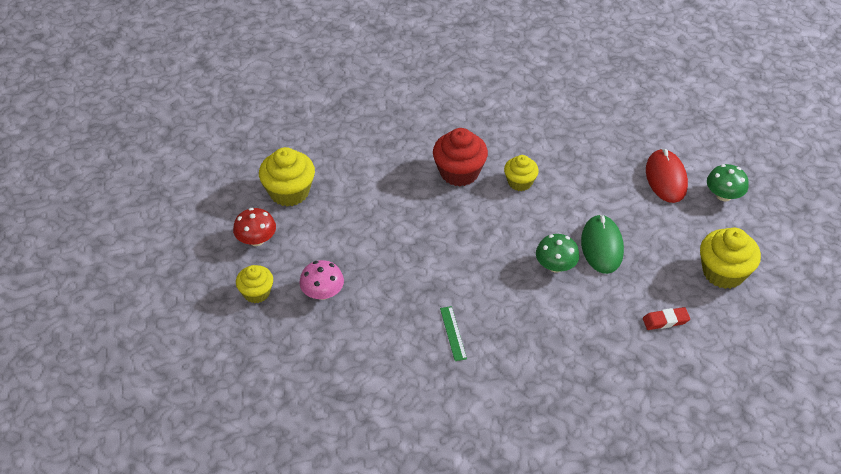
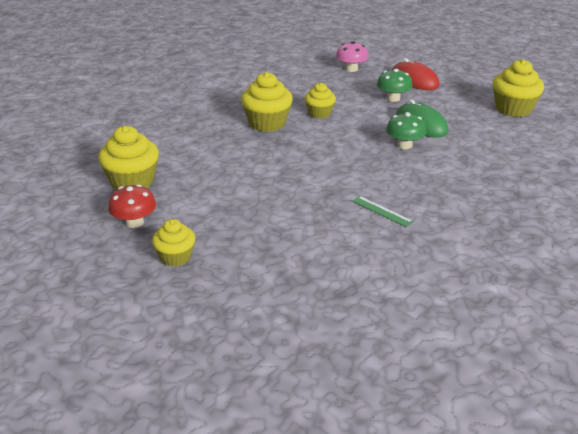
camera: 35 degrees left, 15 degrees down
pink mushroom [299,260,344,300] -> pink mushroom moved to [336,41,369,72]
red cupcake [433,128,488,186] -> yellow cupcake [241,72,293,132]
red eraser [643,307,690,330] -> none
green mushroom [707,164,749,201] -> green mushroom moved to [377,69,413,102]

